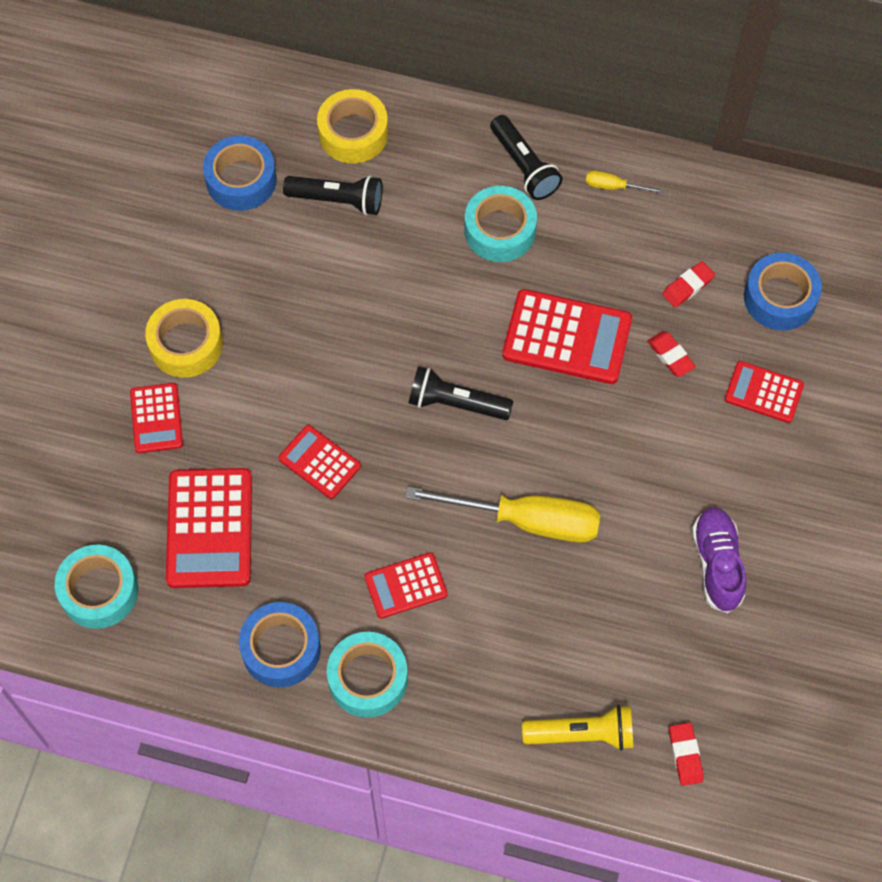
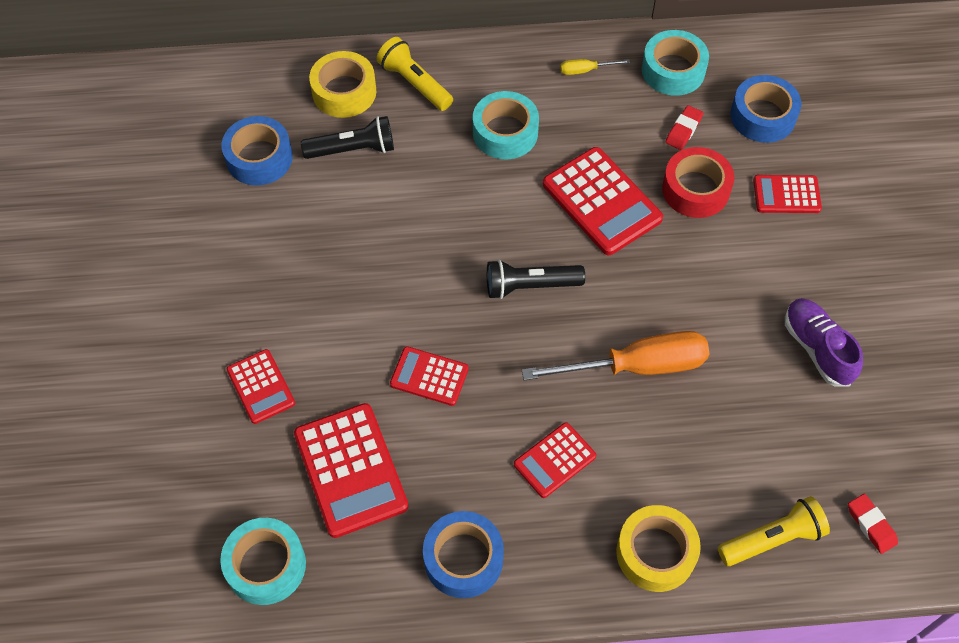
camera: 20 degrees left, 5 degrees down
yellow tape [145,299,223,378] -> yellow tape moved to [616,505,701,592]
turquoise tape [327,632,408,718] -> turquoise tape moved to [642,30,709,96]
yellow screwdriver [405,486,601,543] -> orange screwdriver [522,331,709,380]
black flashlight [490,115,562,200] -> none
red calculator [502,289,632,384] -> red calculator turned 60 degrees clockwise [543,147,663,255]
red eraser [647,331,696,377] -> red tape [662,147,735,218]
none -> yellow flashlight [377,37,453,111]

